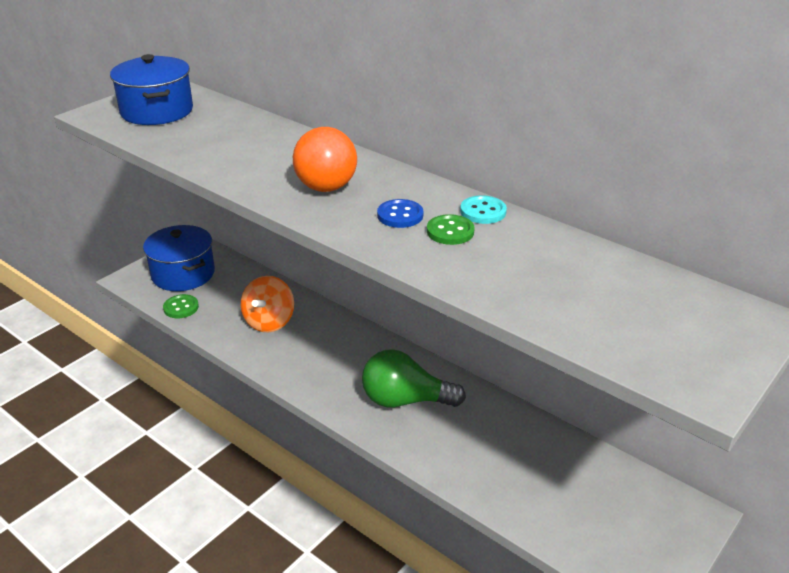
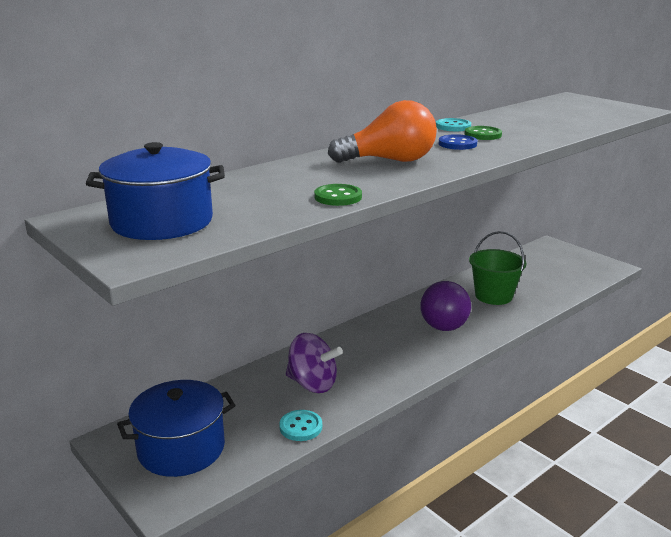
camera: 80 degrees left, 10 degrees down
green button [163,294,199,318] -> green button moved to [314,184,362,206]
orange spinning top [241,276,294,332] -> purple spinning top [286,333,343,393]
green light bulb [362,349,466,408] -> purple light bulb [420,281,471,331]
none -> turquoise button [279,410,322,441]
none -> green bucket [469,231,527,305]

